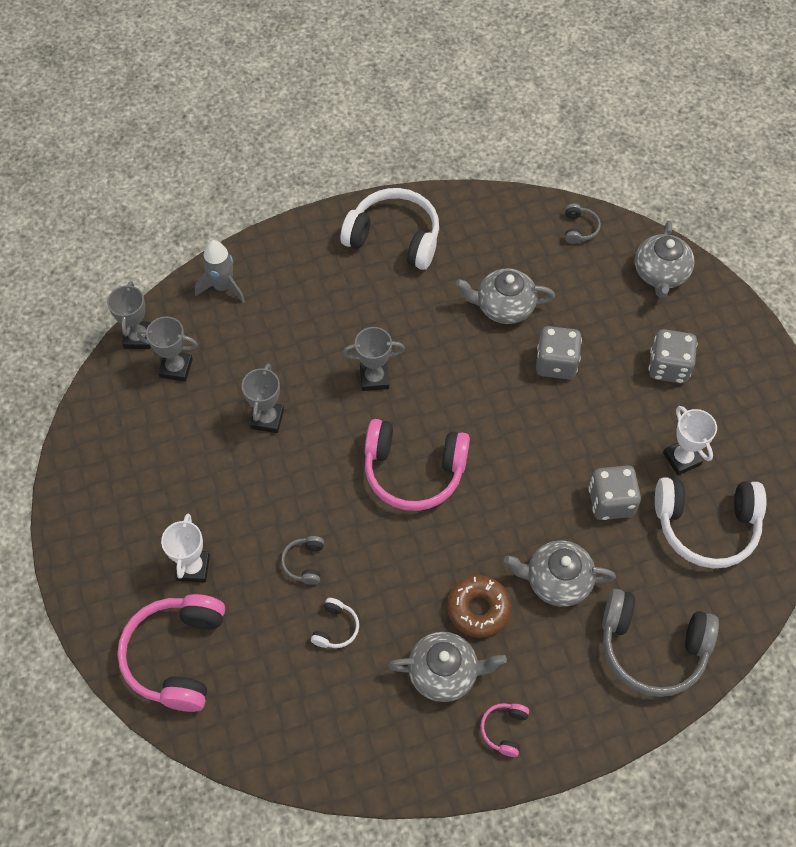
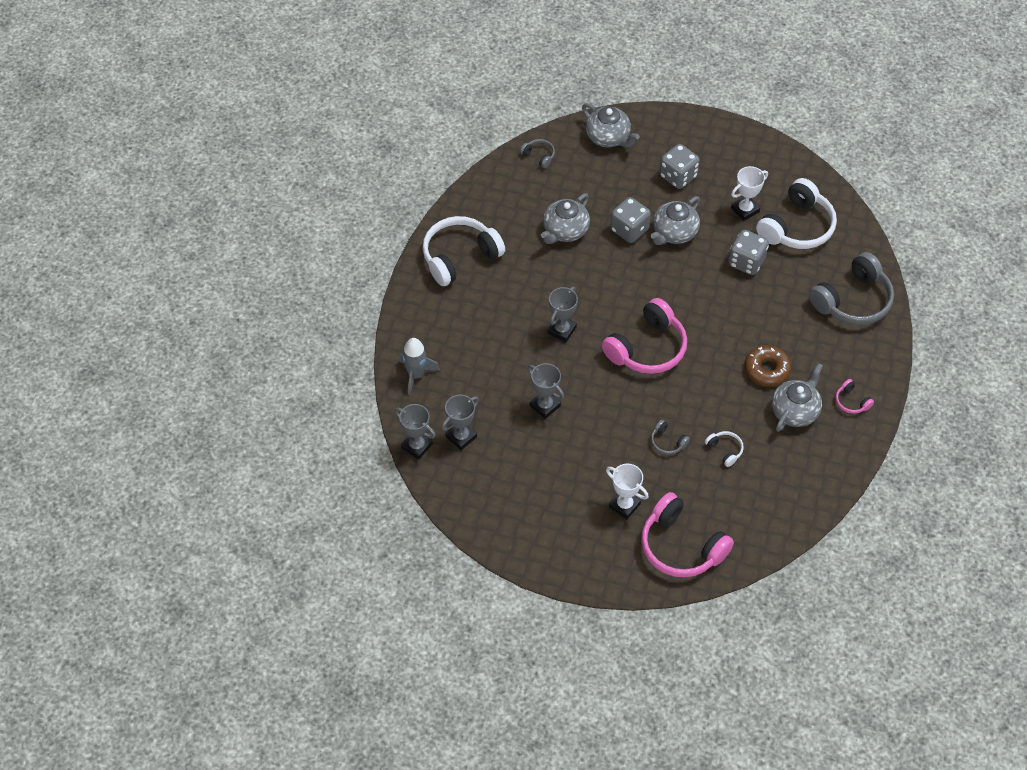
camera: 55 degrees left, 5 degrees down
grey teapot [504,541,616,607] -> grey teapot moved to [651,196,700,245]
white trophy [663,406,717,475] -> white trophy turned 45 degrees counterclockwise [731,166,768,221]

